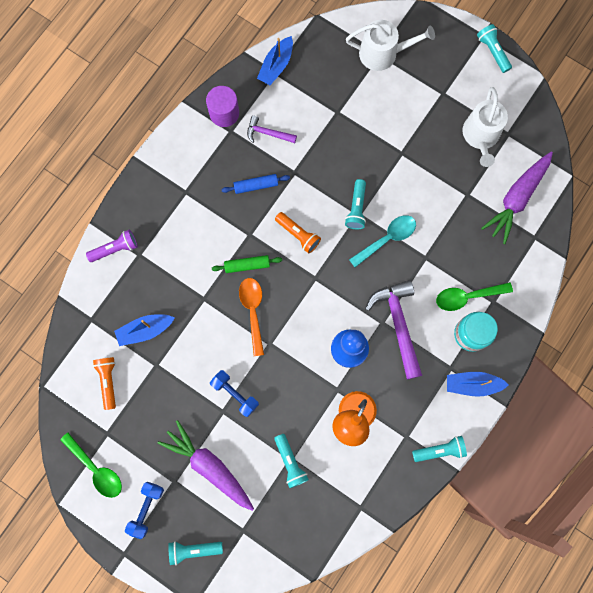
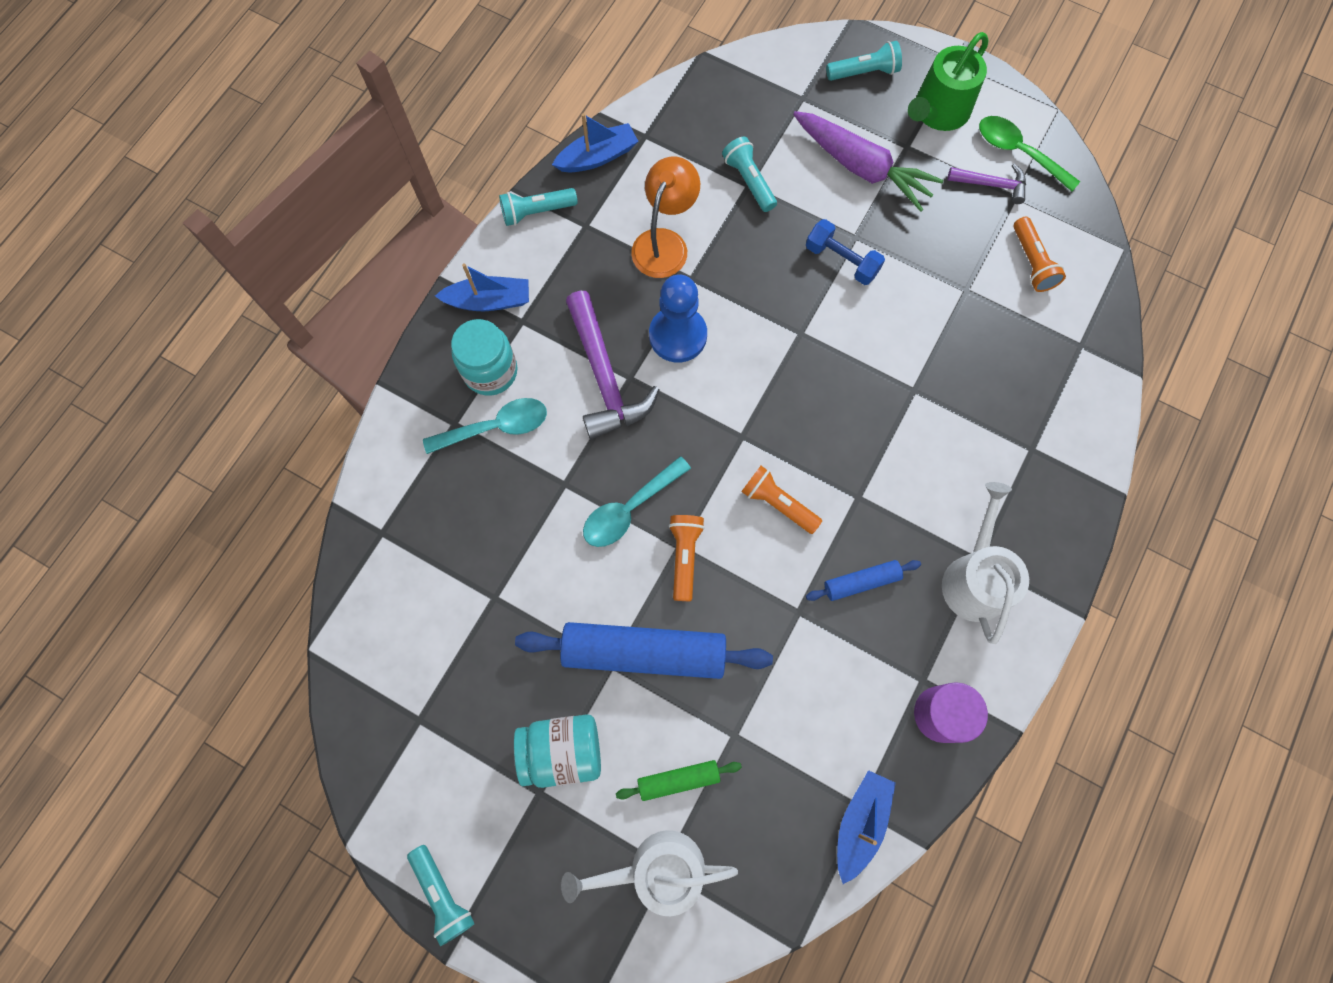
camera: 175 degrees right, 5 degrees down
purple flashlight [86,230,138,262] -> none
blue boat [114,314,175,346] -> blue boat moved to [552,113,638,172]
blue dumbbell [125,482,164,539] -> green watering can [908,32,989,131]
green rolling pin [212,255,282,273] -> green rolling pin moved to [616,760,742,801]
orange spoon [239,278,264,356] -> none
purple hammer [247,115,297,143] -> purple hammer moved to [947,164,1026,204]
turquoise flashlight [345,179,366,229] -> orange flashlight [669,515,705,601]
green spoon [436,282,513,311] -> turquoise spoon [423,398,547,454]
white watering can [463,87,508,167] -> white watering can moved to [942,482,1029,644]
purple carrot [481,152,553,244] -> none
none -> turquoise jar [514,714,601,788]
none -> blue rolling pin [515,622,773,679]

